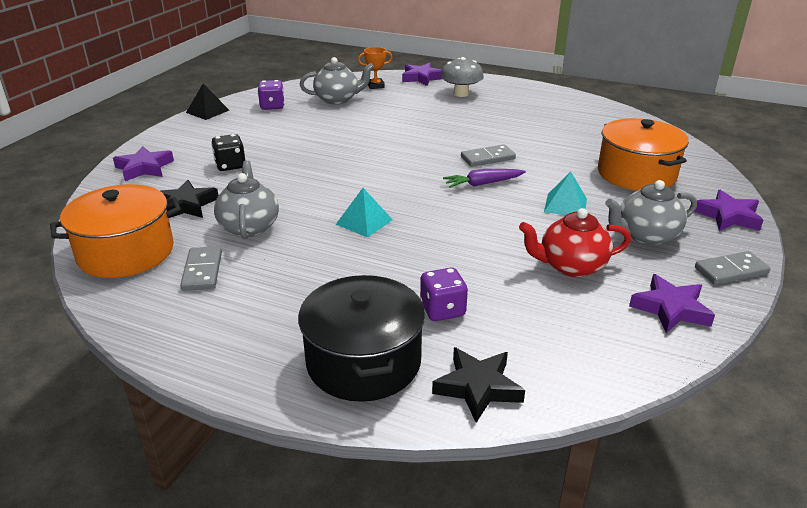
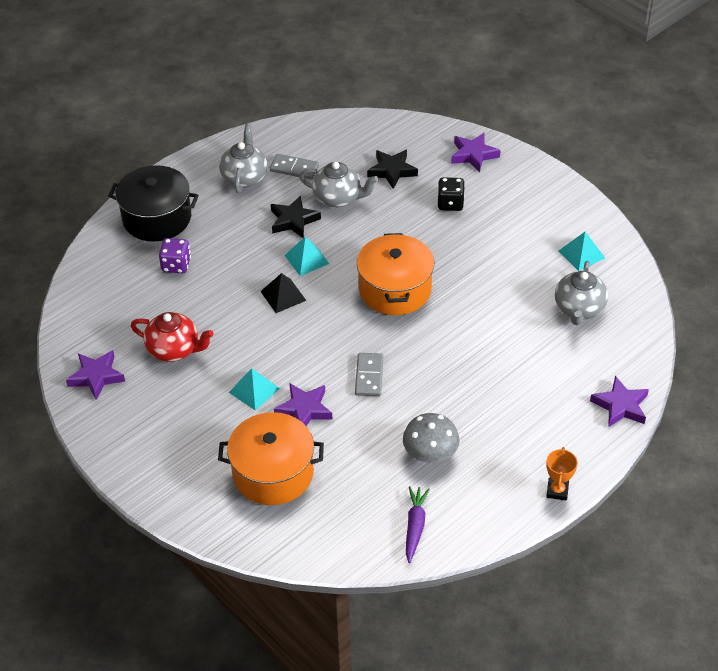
camera: 115 degrees right, 15 degrees up
orange pot [50,184,181,278] -> orange pot moved to [357,233,434,315]
black pyramid [186,84,229,120] -> black pyramid moved to [260,273,306,313]
purple dice [257,80,285,110] -> turquoise pyramid [559,232,605,271]
orange trophy [358,47,393,89] -> orange trophy moved to [546,447,578,501]
black star [432,347,525,423] -> black star moved to [271,195,321,238]
grey mushroom [441,57,484,97] -> grey mushroom moved to [403,413,460,463]
purple carrot [443,169,526,188] -> purple carrot moved to [406,486,430,563]
red teapot [519,208,631,277] -> red teapot turned 90 degrees clockwise [131,312,214,362]
grey teapot [605,180,697,245] -> grey teapot moved to [219,124,268,193]
purple star [694,190,763,231] -> purple star moved to [274,383,333,426]
grey domino [695,251,771,285] -> none

